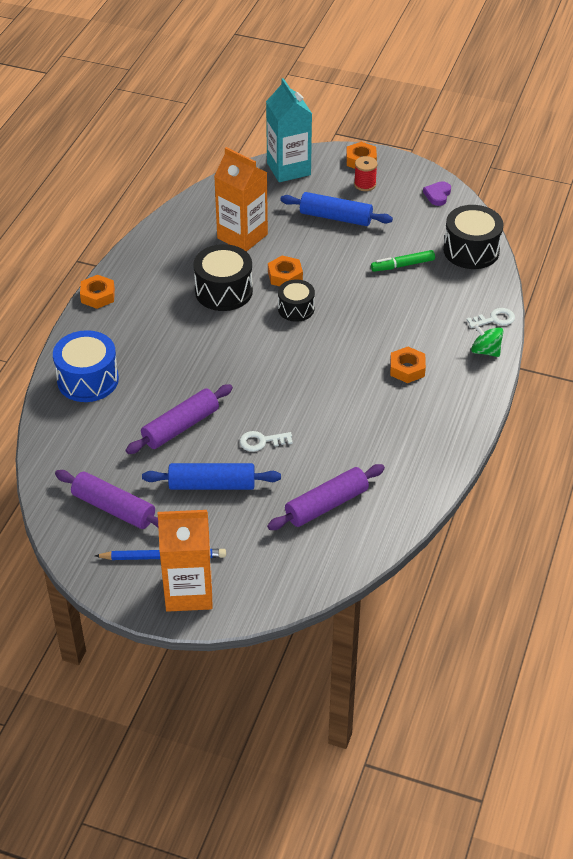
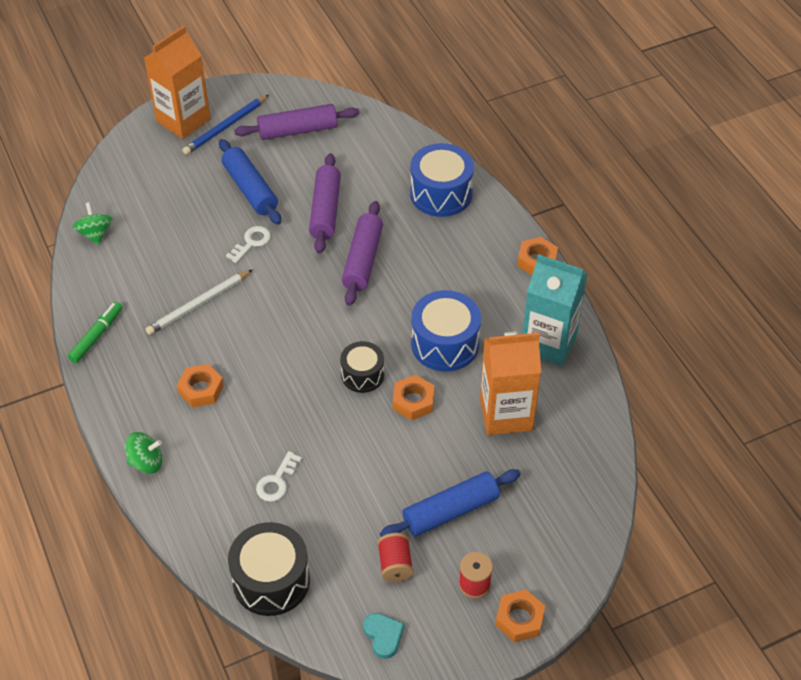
camera: 135 degrees right, 5 degrees up
blue rolling pin [142,463,281,490] -> blue rolling pin turned 75 degrees counterclockwise [219,139,281,225]
black drum [193,244,253,311] -> blue drum [411,290,481,372]
turquoise carton [266,78,312,182] -> turquoise carton moved to [522,254,587,366]
purple rolling pin [267,464,385,530] -> purple rolling pin moved to [342,201,383,306]
green marker [371,250,435,272] -> green marker moved to [68,302,123,363]
purple heart [423,181,451,206] -> turquoise heart [363,613,404,659]
white key [467,308,515,328] -> white key moved to [256,451,302,502]
none -> green spinning top [72,202,113,245]
none -> white pencil [145,269,253,335]
none -> red spool [377,533,414,582]

